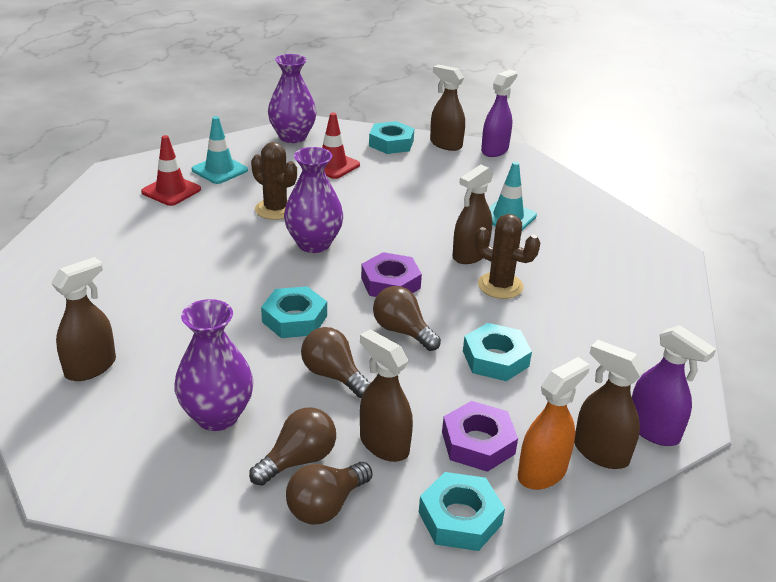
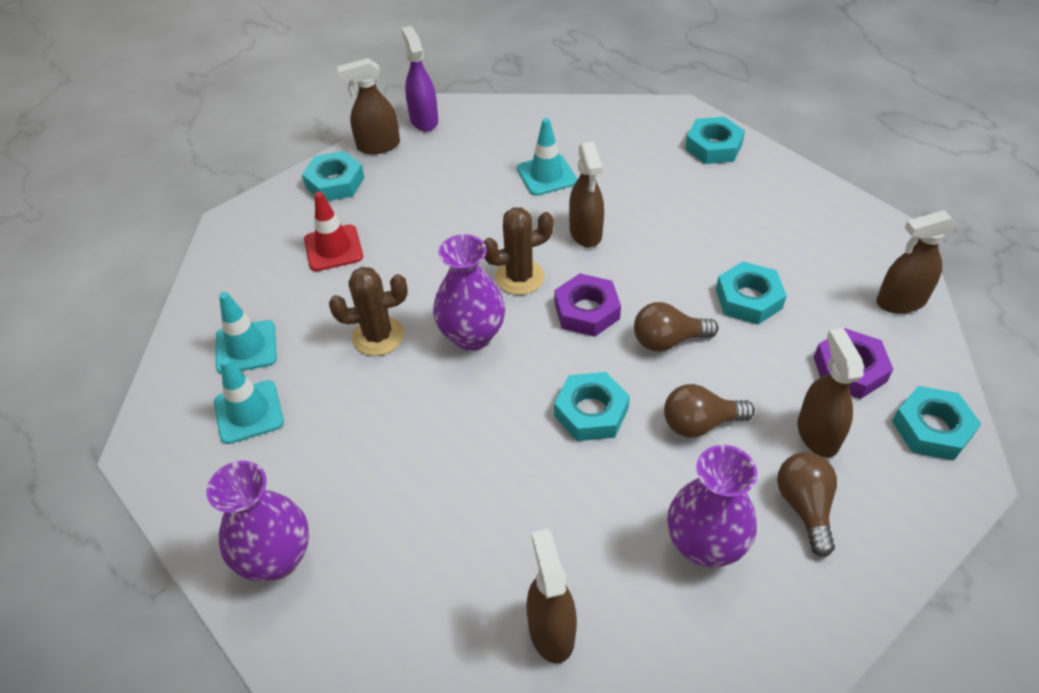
camera: 50 degrees left, 15 degrees up
red traffic cone [141,135,201,206] -> turquoise traffic cone [214,358,284,444]
purple vase [268,54,316,143] -> purple vase moved to [207,461,309,581]
brown light bulb [286,462,373,524] -> none
brown spray bottle [360,329,413,462] -> brown spray bottle turned 90 degrees clockwise [797,328,864,458]
brown cactus [475,214,540,299] -> brown cactus moved to [484,207,554,295]
orange spray bottle [518,357,590,490] -> none
purple spray bottle [632,325,716,446] -> none
none -> turquoise nut [685,117,745,164]

